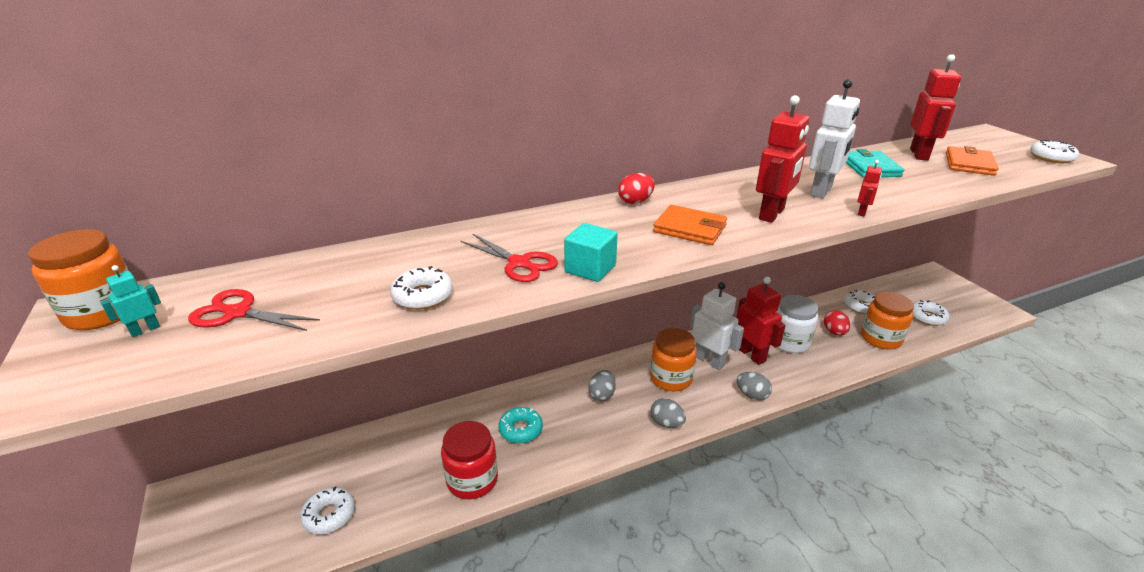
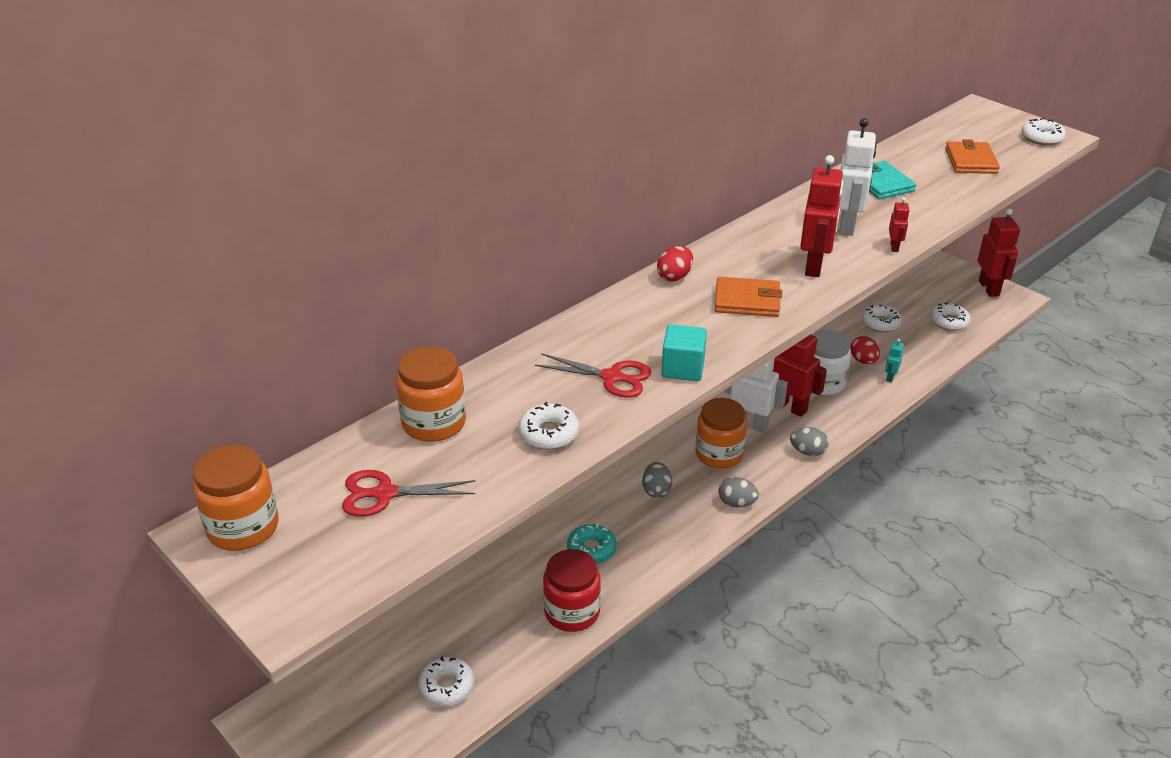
camera: 20 degrees left, 5 degrees up
turquoise robot [101,265,161,337] -> turquoise robot moved to [885,339,904,382]
orange jar [861,292,914,349] -> orange jar moved to [396,346,466,442]
red robot [910,54,961,160] -> red robot moved to [977,208,1020,297]

